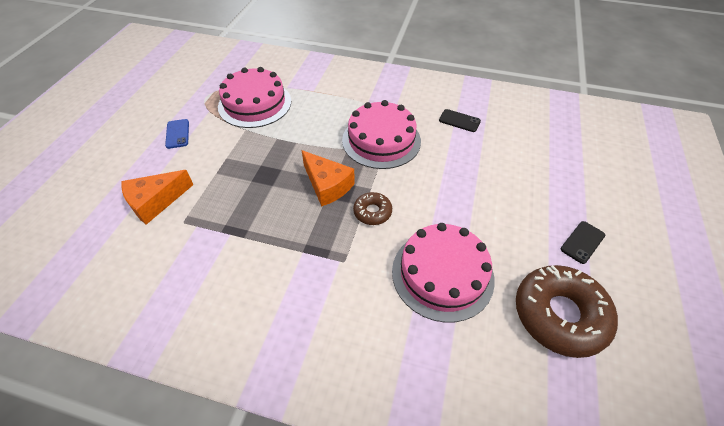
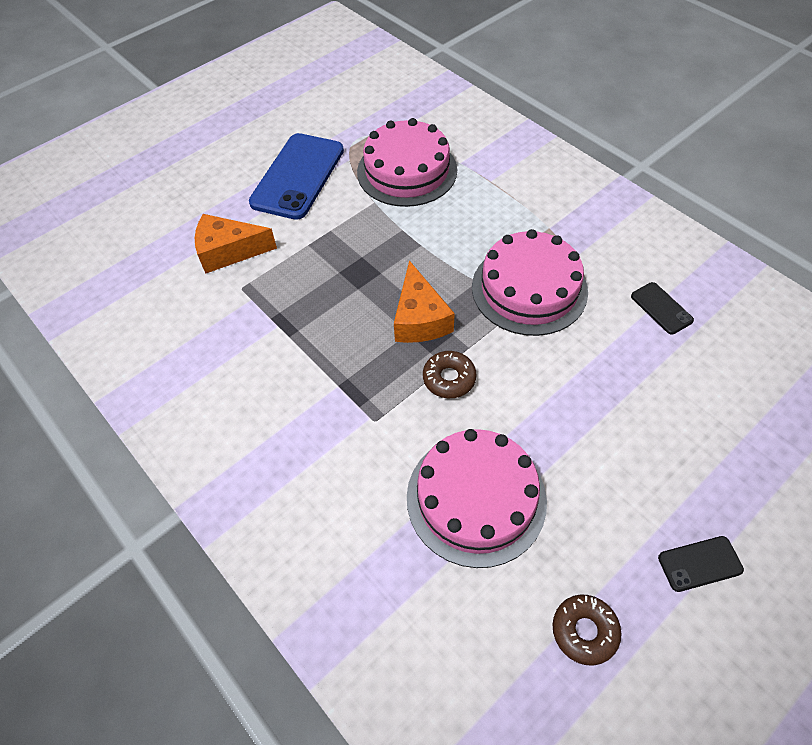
camera: 35 degrees right, 5 degrees up
blue phone [165,119,189,149] -> blue phone [249,133,344,220], size x2.19
brown donut [516,265,618,358] -> brown donut [552,595,621,666], size x0.50

